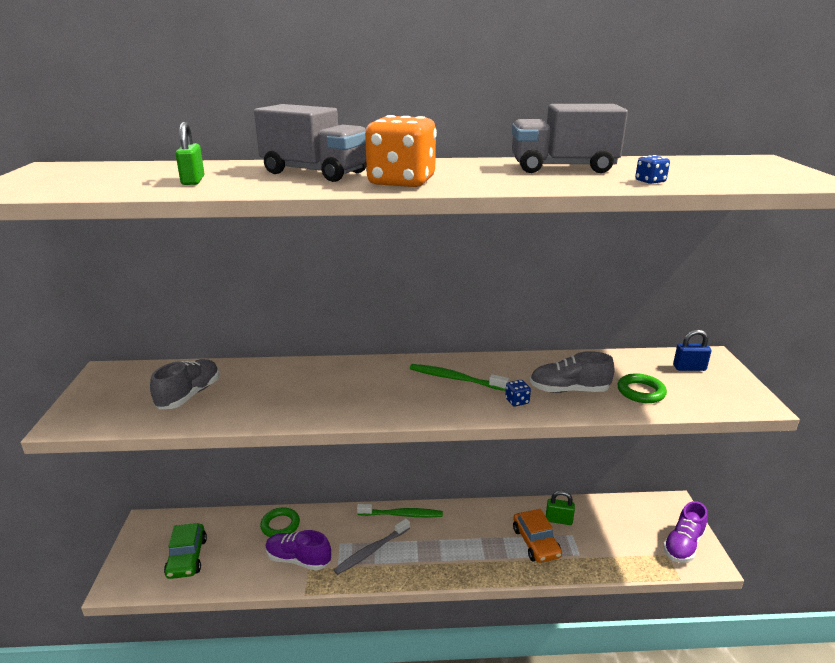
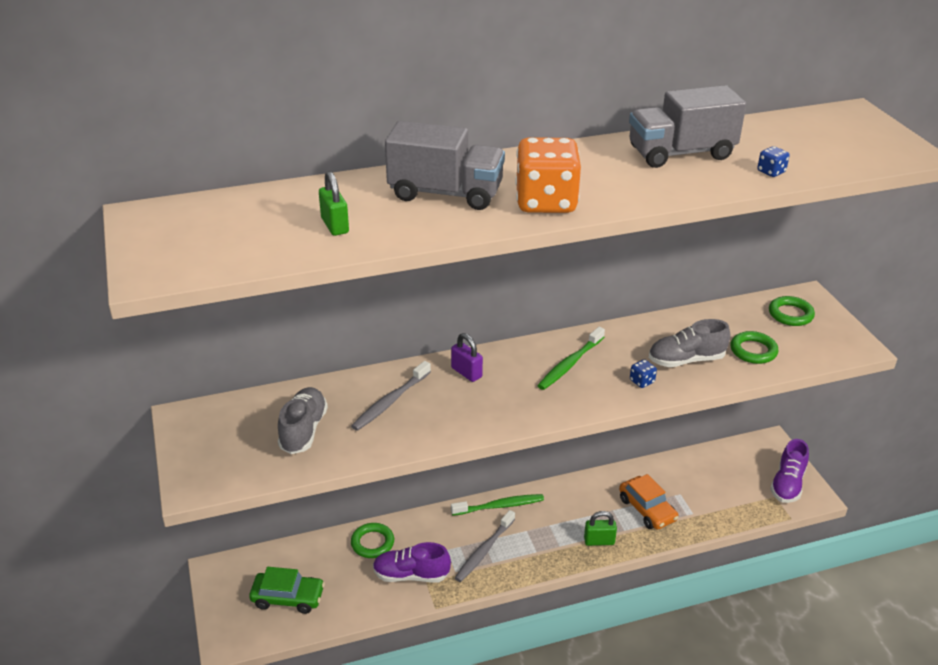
camera: 15 degrees left, 10 degrees up
green car [164,523,207,579] -> green car turned 60 degrees counterclockwise [249,567,325,614]
green toothbrush [410,364,509,391] -> green toothbrush turned 60 degrees counterclockwise [537,327,605,390]
green padlock [546,491,575,525] -> green padlock moved to [584,511,617,546]
blue padlock [673,329,711,371] -> green ring [769,296,815,326]
none -> grey toothbrush [351,361,431,431]
none -> purple padlock [451,333,483,382]

